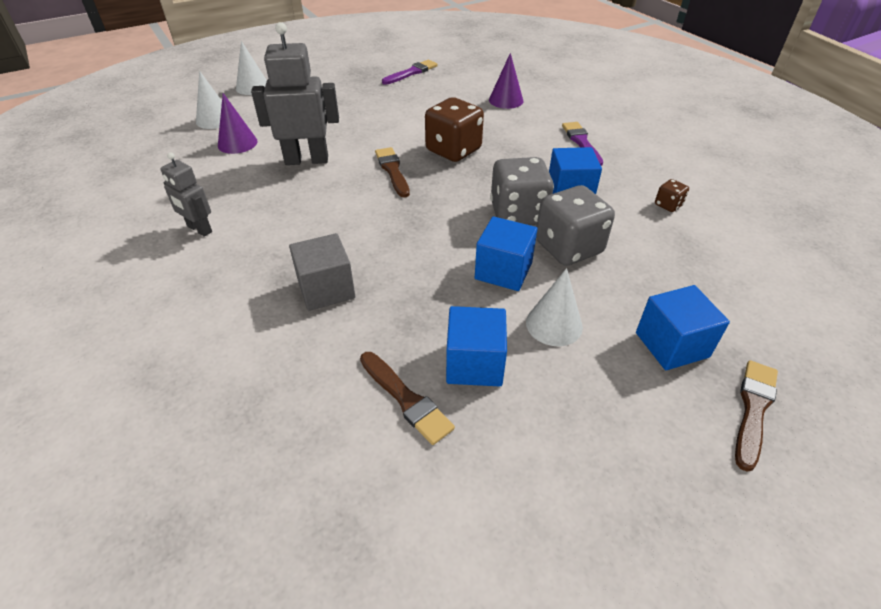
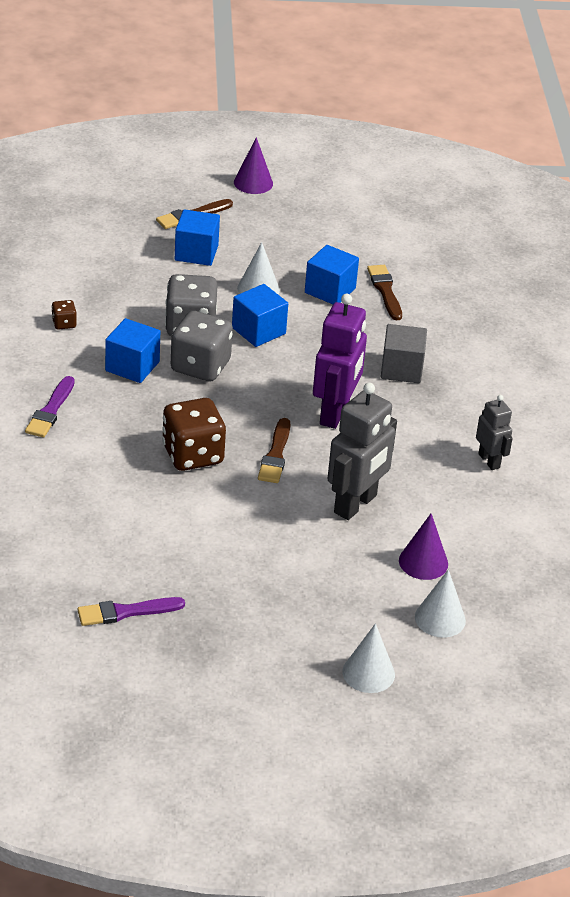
camera: 155 degrees left, 5 degrees down
grey robot [251,22,339,165] -> grey robot turned 75 degrees counterclockwise [327,383,397,520]
purple cone [489,53,523,109] -> purple cone moved to [234,137,273,194]
none -> purple robot [313,294,367,429]

